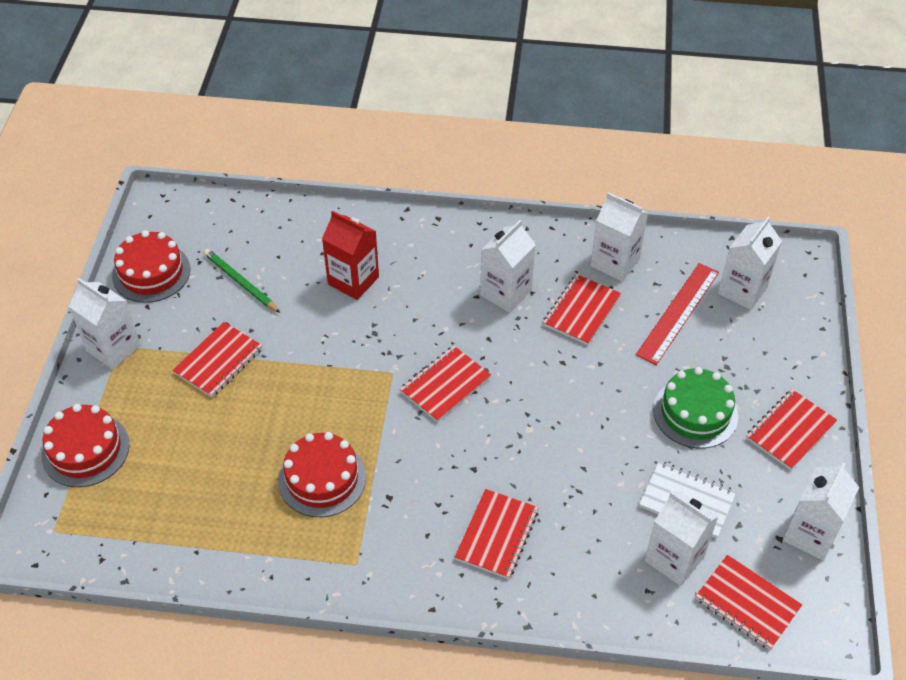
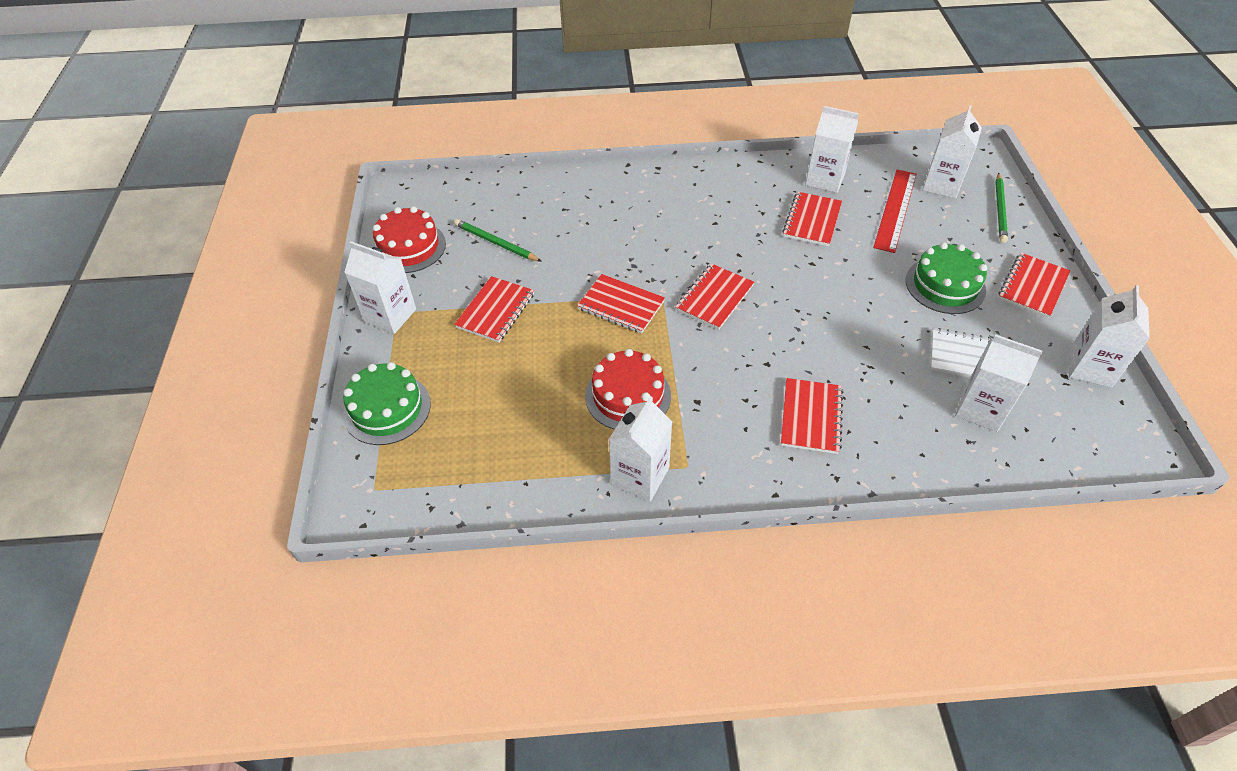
camera: 10 degrees left, 0 degrees up
red cake [41,404,129,487] -> green cake [343,362,431,445]
red carton [322,210,379,300] -> none
white carton [480,220,535,313] -> white carton moved to [609,396,672,502]
red notebook [695,555,802,650] -> red notebook moved to [577,274,665,334]
none -> green pencil [995,173,1008,243]

